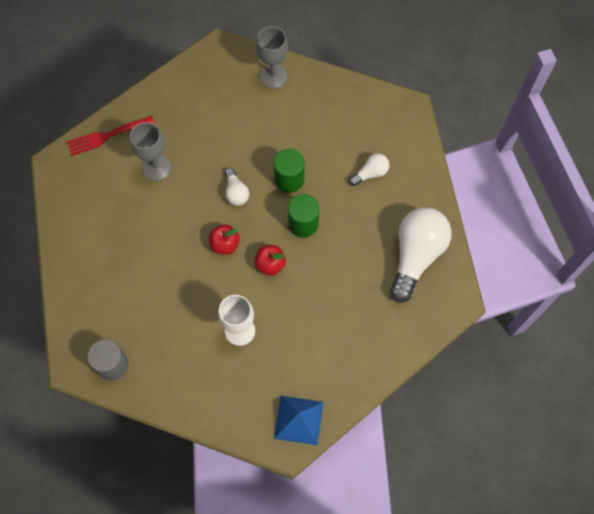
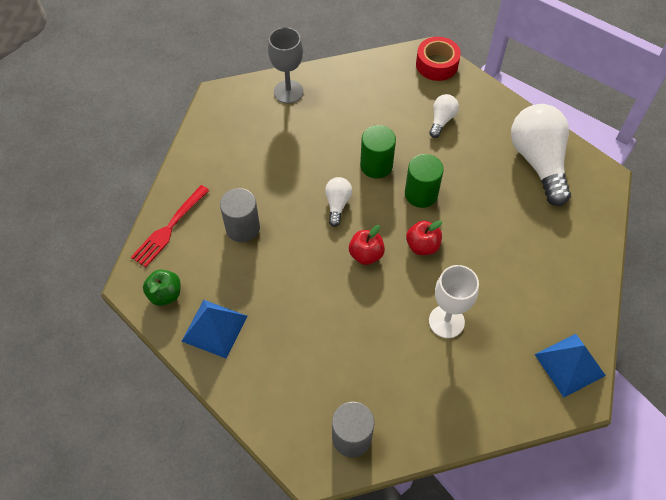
camera: 35 degrees left, 10 degrees down
grey goblet [130,122,171,181] -> grey cylinder [220,188,260,242]
white light bulb [225,168,249,206] -> white light bulb turned 120 degrees counterclockwise [325,177,352,227]
none -> green apple [143,269,181,306]
none -> blue pyramid [181,300,247,359]
none -> red tape [416,37,461,81]

